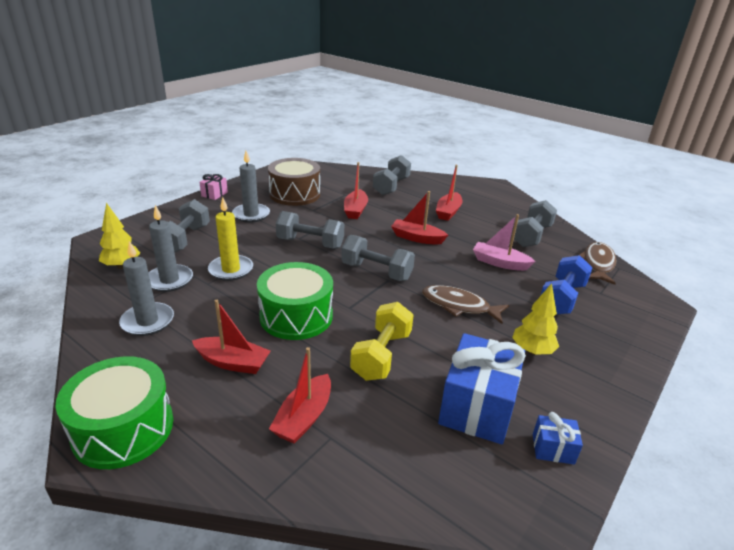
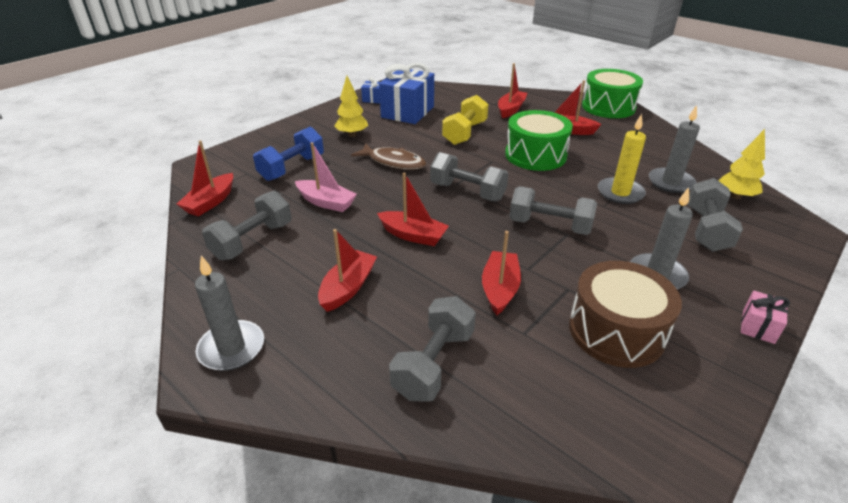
camera: 175 degrees left, 5 degrees up
grey candle [119,241,174,336] -> grey candle moved to [195,256,264,371]
brown fish [579,242,616,285] -> red boat [177,140,233,216]

